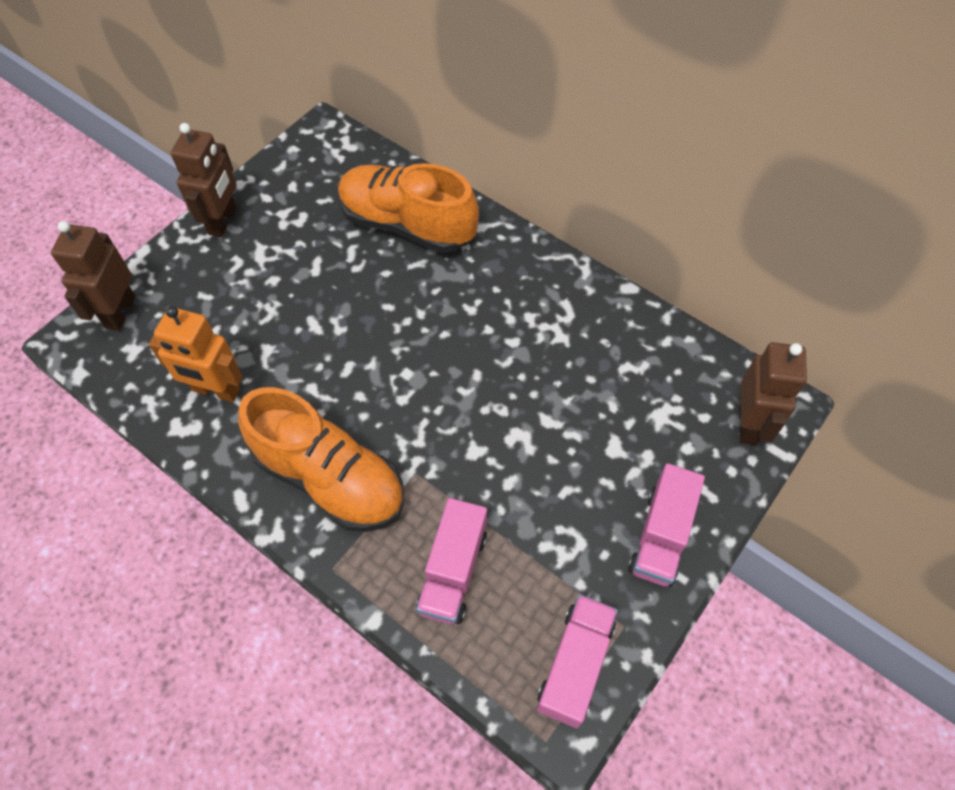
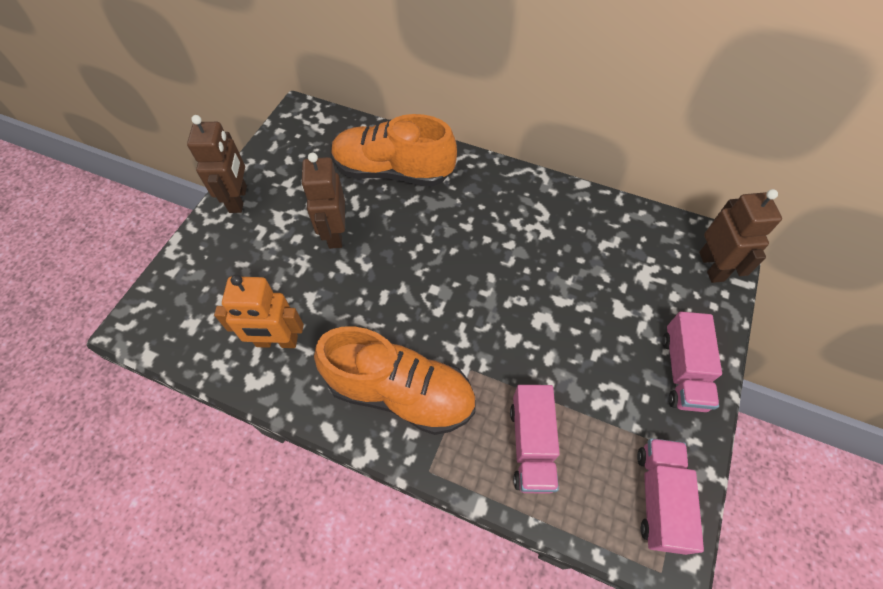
camera: 15 degrees left, 0 degrees up
brown robot [51,221,136,331] -> brown robot moved to [301,153,345,249]

